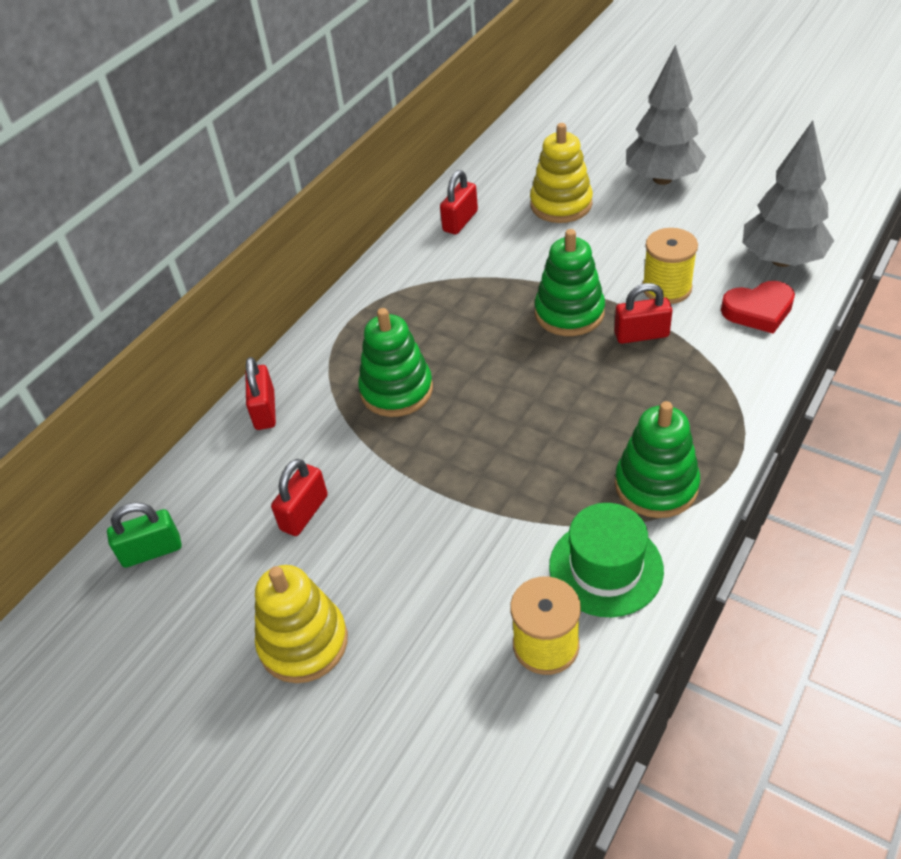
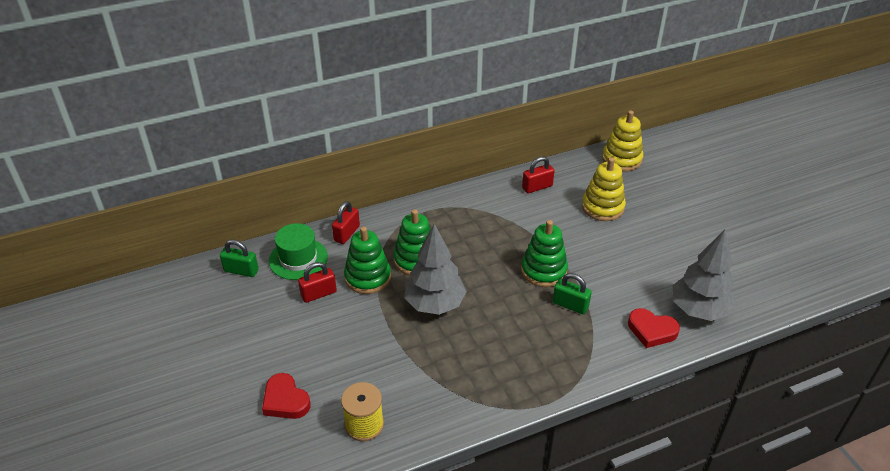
camera: 30 degrees right, 5 degrees down
yellow stacking toy [255,565,348,683] -> yellow stacking toy moved to [602,110,643,172]
green hat [549,503,664,617] -> green hat moved to [269,223,328,280]
red padlock [614,283,672,344] -> green padlock [553,273,592,314]
green stacking toy [615,401,700,518] -> green stacking toy moved to [344,227,391,294]
grey tree [626,45,706,185] -> grey tree moved to [405,224,467,315]
yellow spool [642,228,698,304] -> none
none -> red heart [262,373,311,419]

